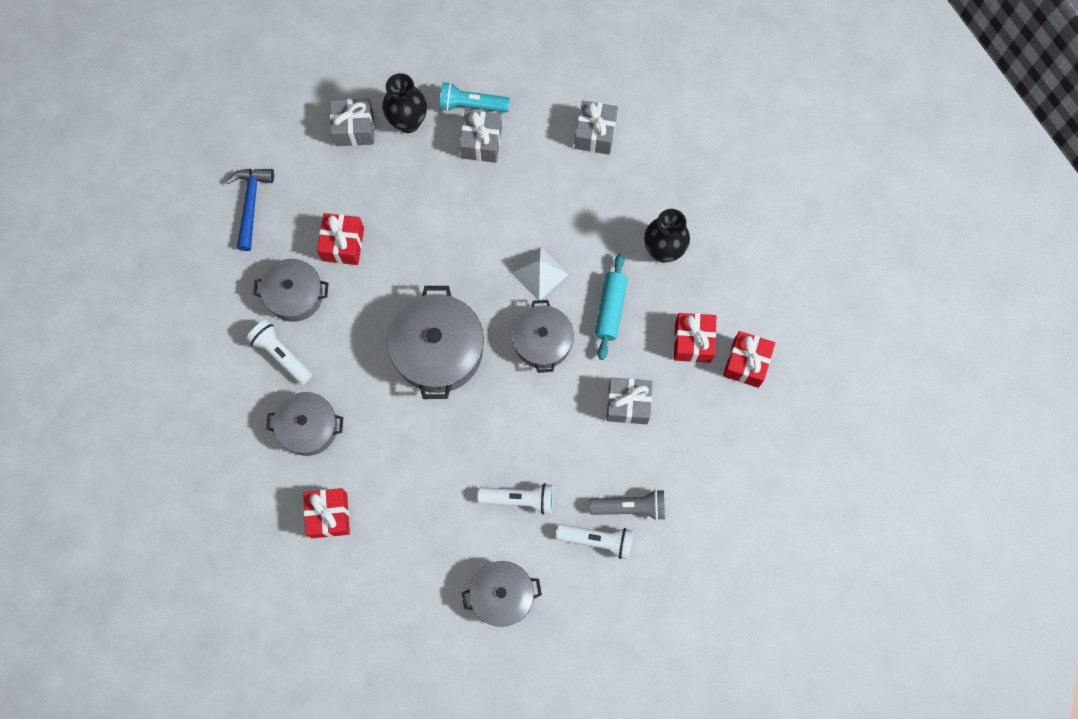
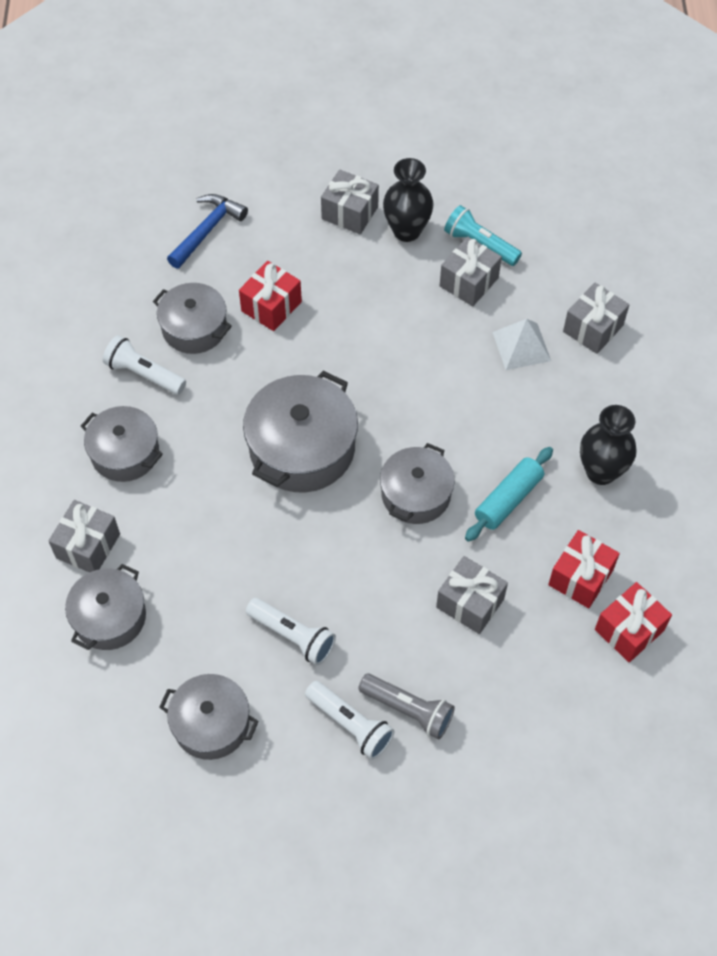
camera: 30 degrees right, 15 degrees down
white flashlight [246,320,312,385] -> white flashlight turned 45 degrees counterclockwise [103,335,186,395]
red gift [303,488,350,538] -> grey gift [48,500,120,573]
white pyramid [512,246,569,300] -> white pyramid moved to [492,319,551,370]
none -> grey pot [65,564,146,650]

